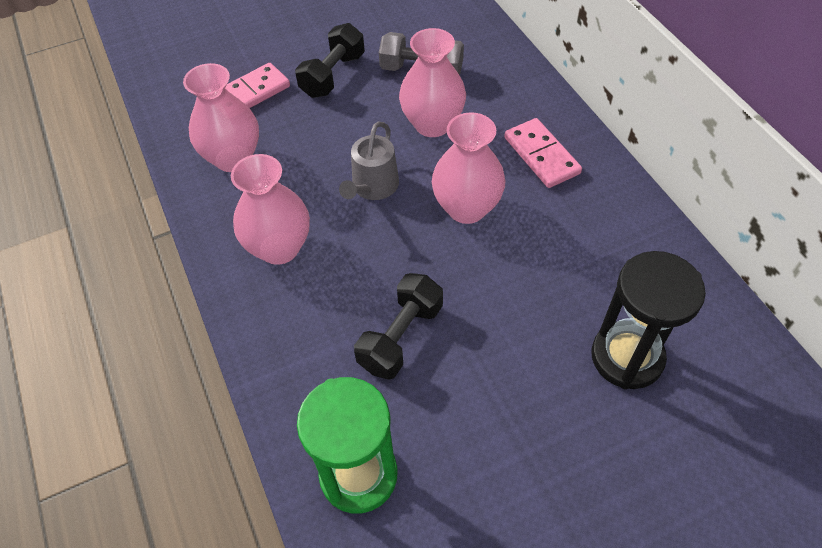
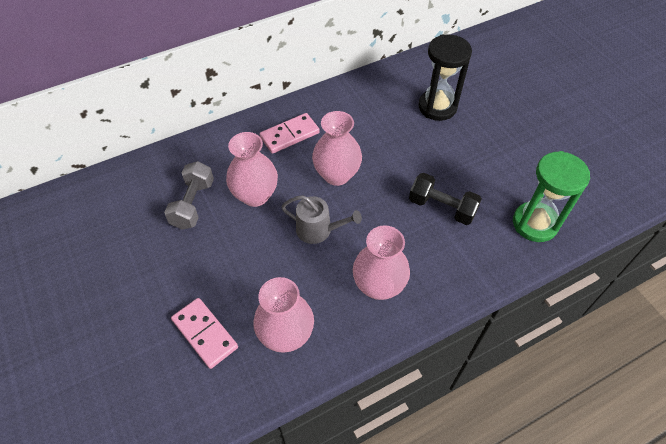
camera: 95 degrees left, 0 degrees up
black dumbbell [295,23,365,98] -> none

